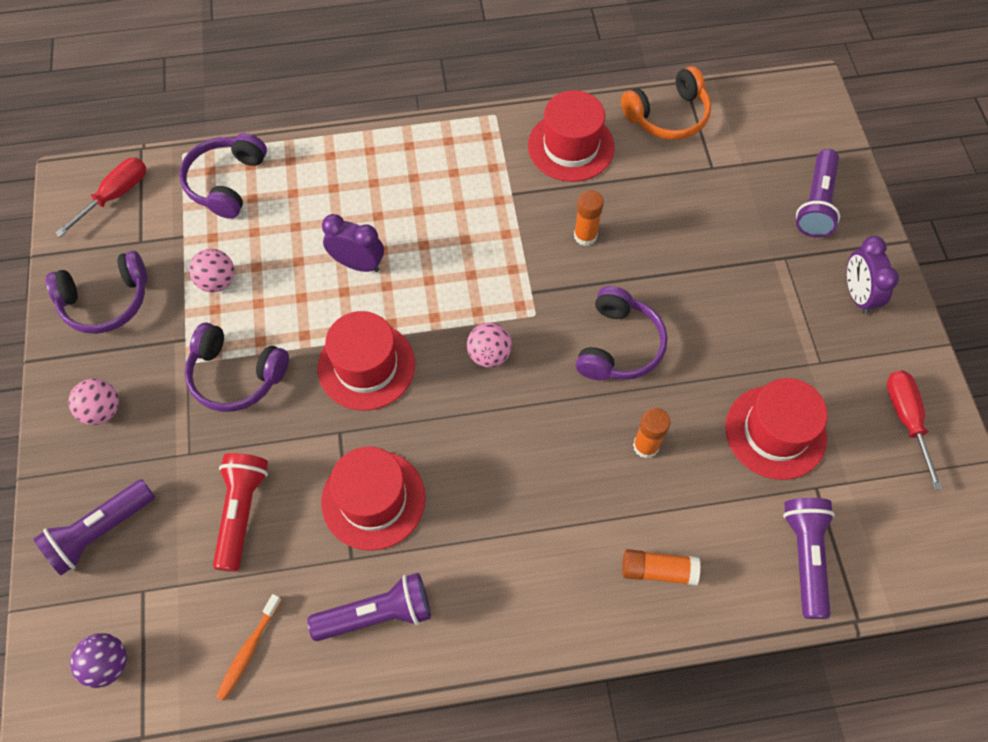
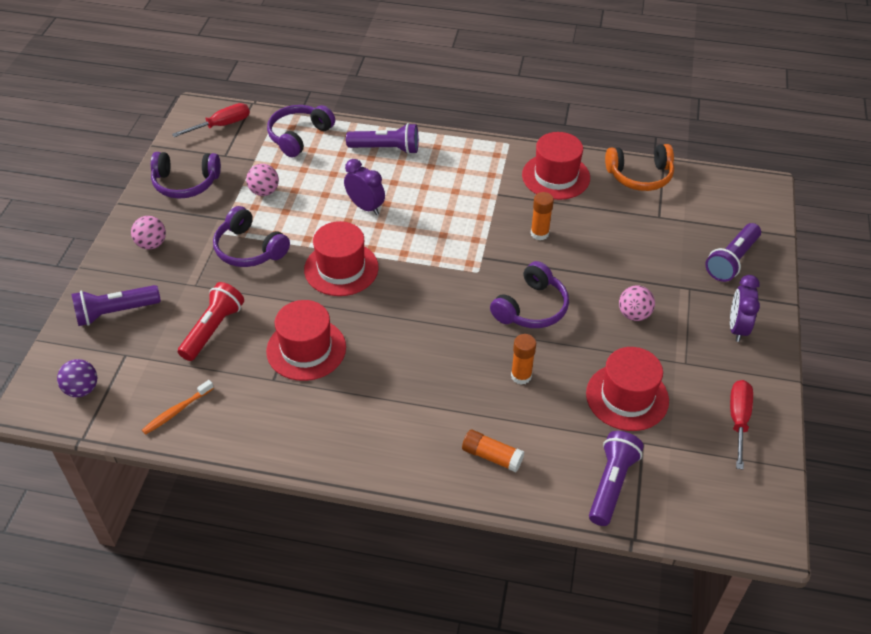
camera: 20 degrees right, 15 degrees down
purple flashlight [307,573,431,641] -> purple flashlight moved to [346,123,419,154]
pink ball [467,323,512,368] -> pink ball moved to [619,285,655,321]

